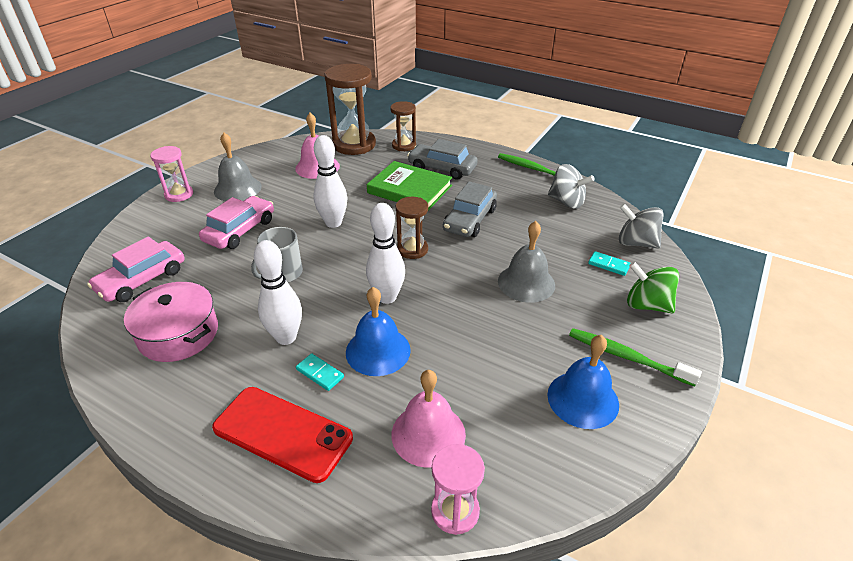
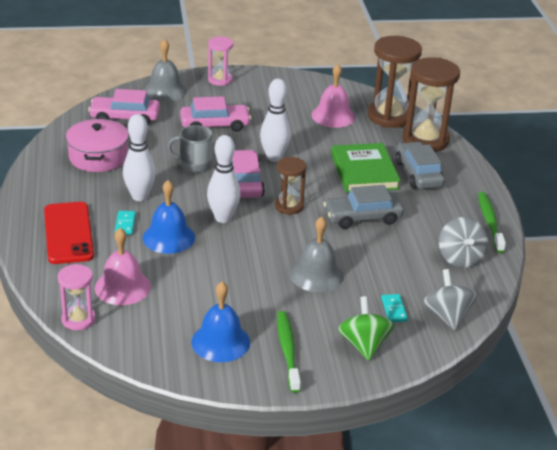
camera: 50 degrees right, 5 degrees down
grey bell [214,133,262,201] -> grey bell moved to [144,39,187,102]
brown hourglass [390,101,416,151] -> brown hourglass [402,57,460,152], size x1.78
none -> pink car [232,150,265,198]

